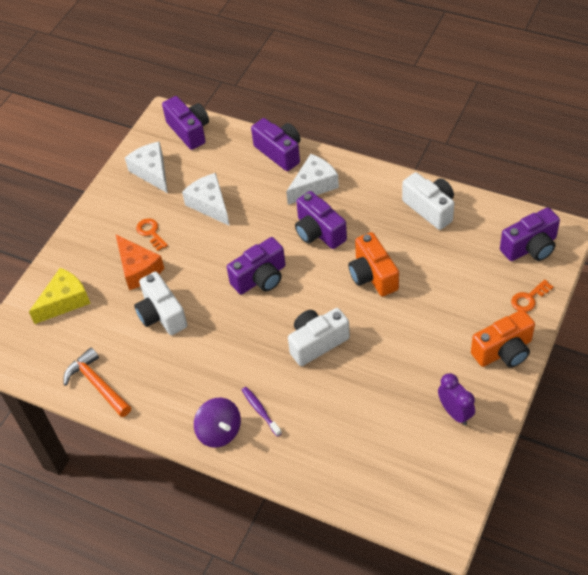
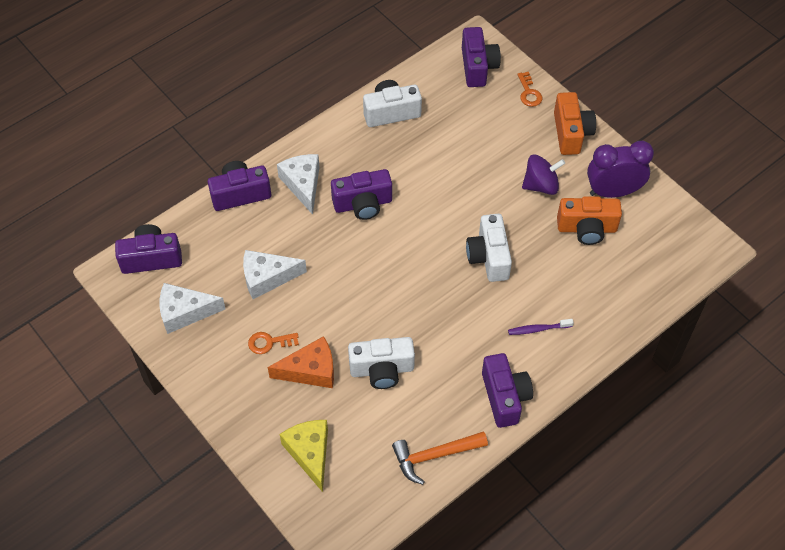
camera: 70 degrees left, 5 degrees up
purple spinning top [194,397,241,448] -> purple spinning top moved to [522,155,565,195]
purple camera [227,237,286,294] -> purple camera moved to [482,353,533,428]
orange camera [348,232,399,296] -> orange camera moved to [557,196,622,245]
purple clock [438,373,475,425] -> purple clock [587,141,654,198], size x1.54

